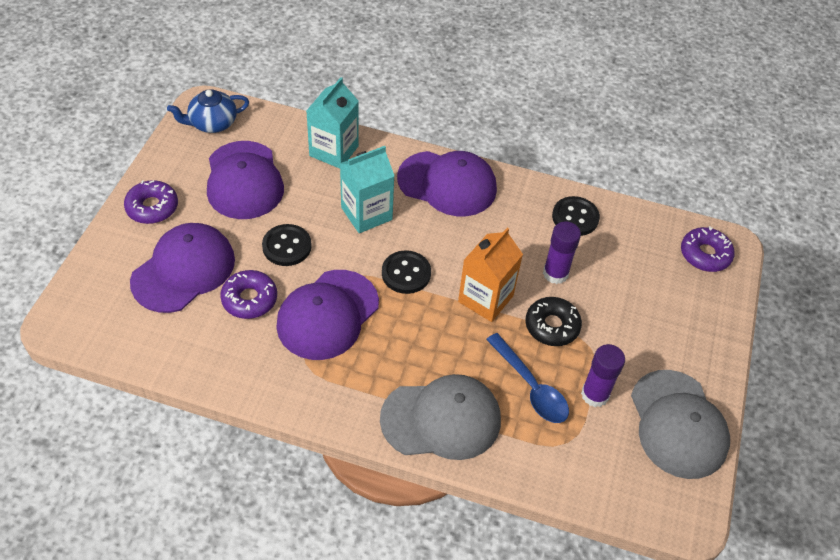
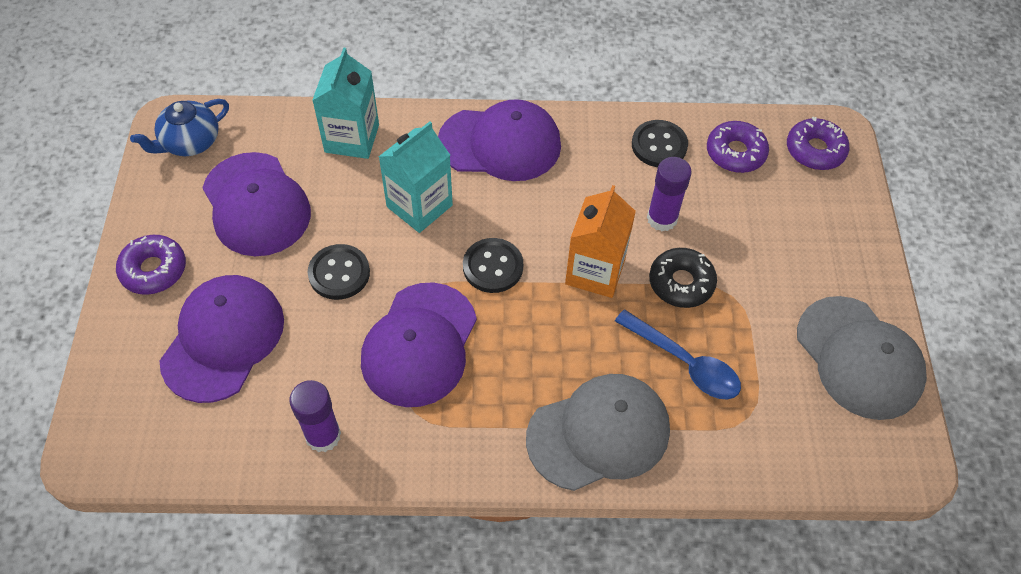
camera: 15 degrees left, 5 degrees up
purple donut [220,270,277,319] -> purple donut moved to [707,121,769,173]
purple glue stick [581,344,625,407] -> purple glue stick moved to [289,380,341,452]

